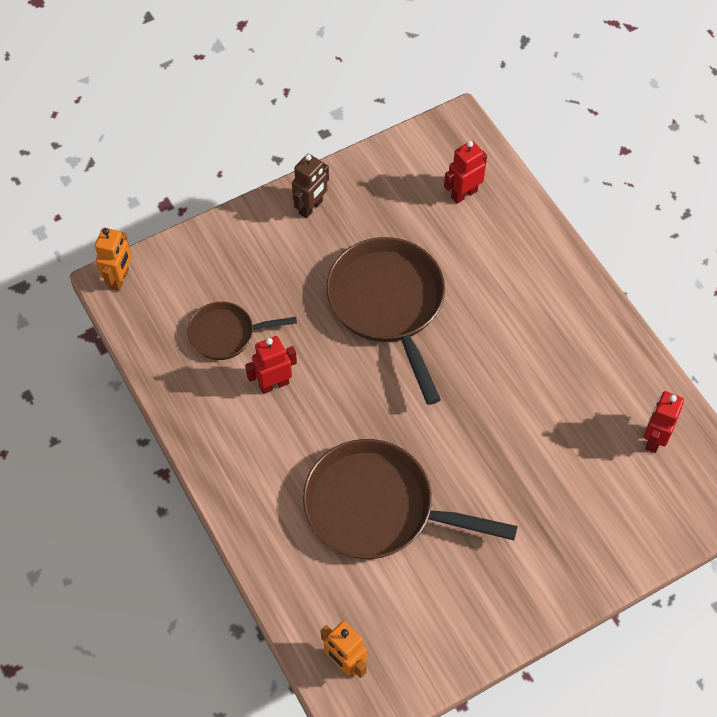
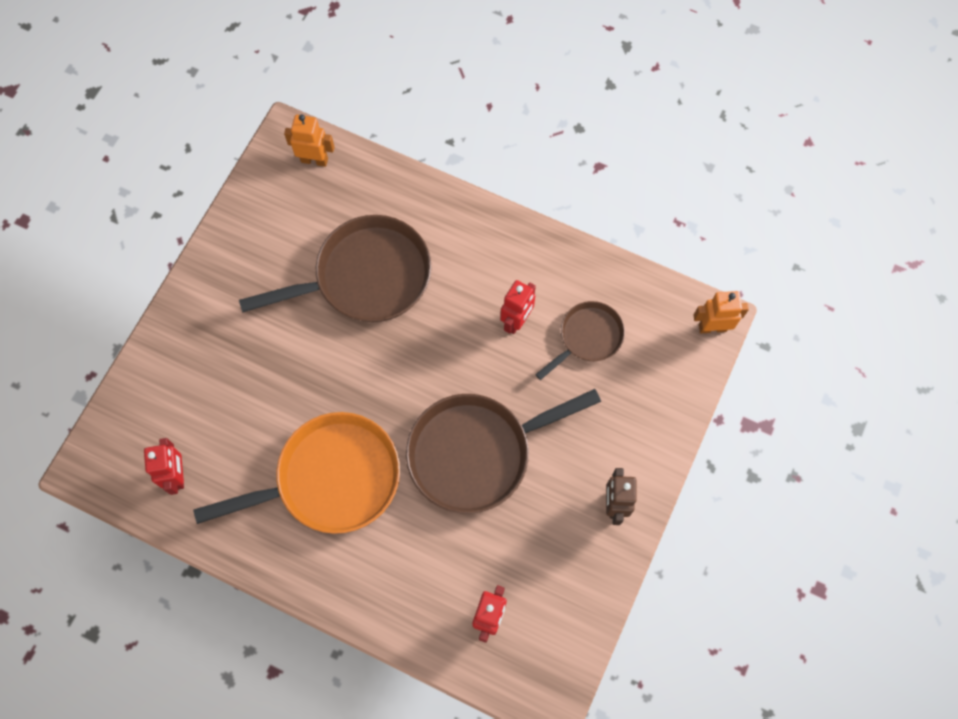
camera: 145 degrees right, 10 degrees up
orange robot [95,227,131,291] -> orange robot turned 105 degrees clockwise [694,291,749,333]
brown pan [326,237,445,405] -> brown pan turned 120 degrees clockwise [406,389,601,514]
none -> orange pan [193,412,400,534]

